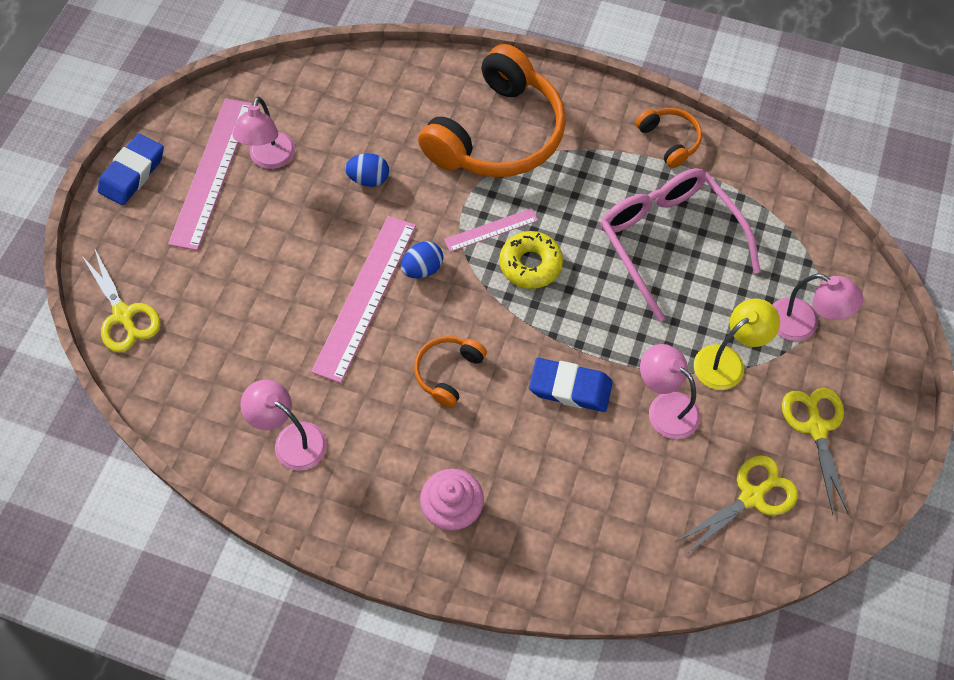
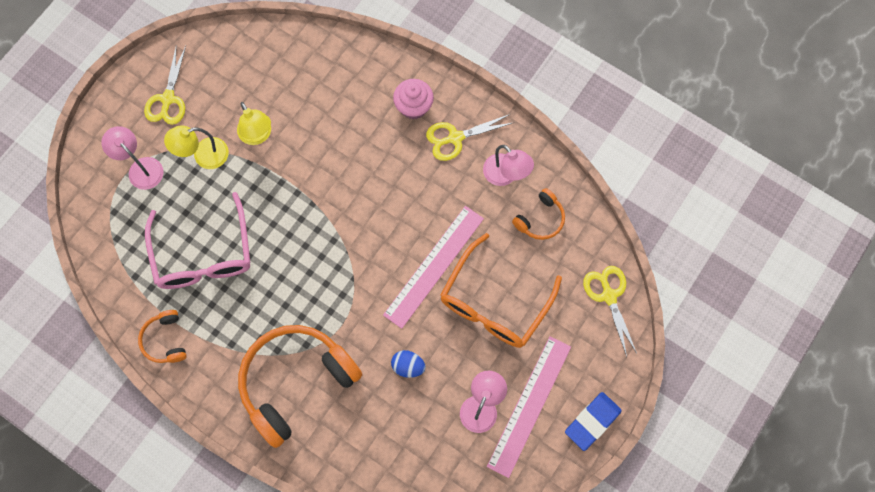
camera: 165 degrees left, 10 degrees up
blue egg [401,241,443,278] -> none
orange headphones [414,336,487,408] -> orange headphones moved to [512,188,565,240]
pink ruler [444,208,538,252] -> none
yellow donut [499,231,563,289] -> none
blue eraser [529,358,613,412] -> none
pink lamp [640,344,700,439] -> yellow lamp [237,102,271,145]
yellow scissors [675,455,798,555] -> yellow scissors moved to [426,114,512,161]
none -> orange glasses [440,233,562,348]

